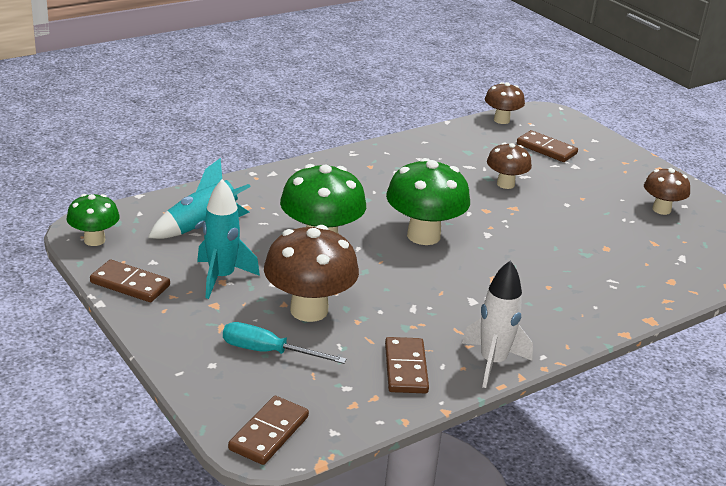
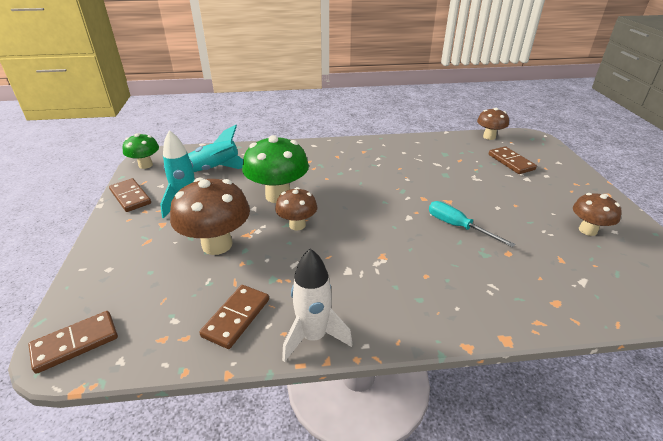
camera: 30 degrees right, 5 degrees up
turquoise screwdriver [223,322,346,364] -> turquoise screwdriver moved to [429,201,515,247]
green mushroom [386,158,470,245] -> none
brown mushroom [487,143,532,189] -> brown mushroom moved to [275,187,317,230]

